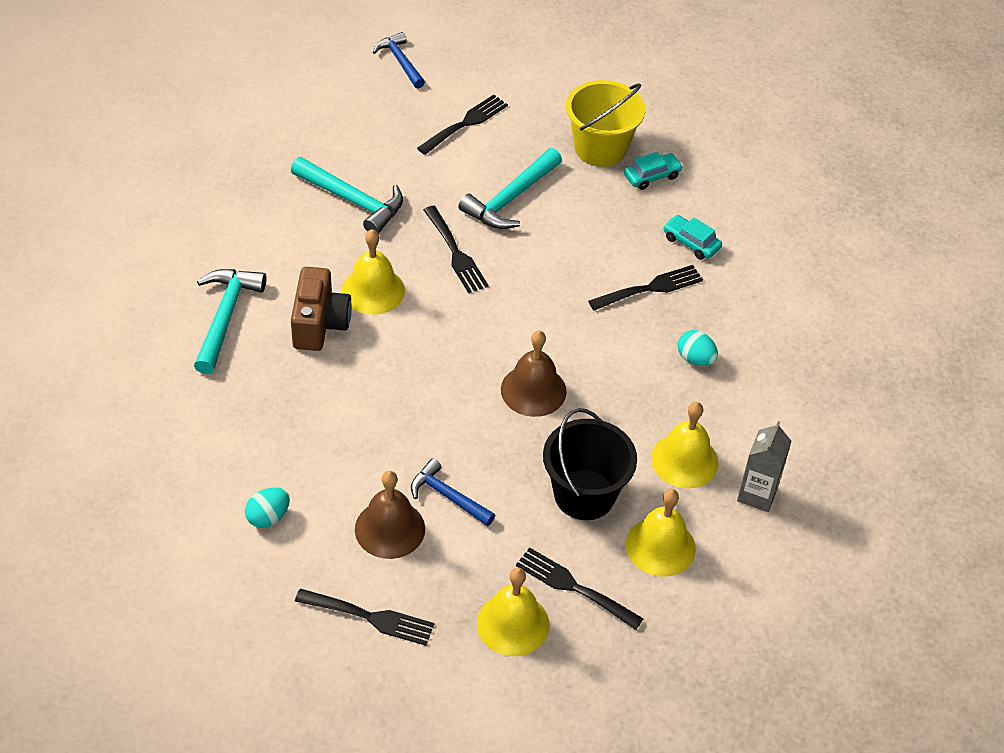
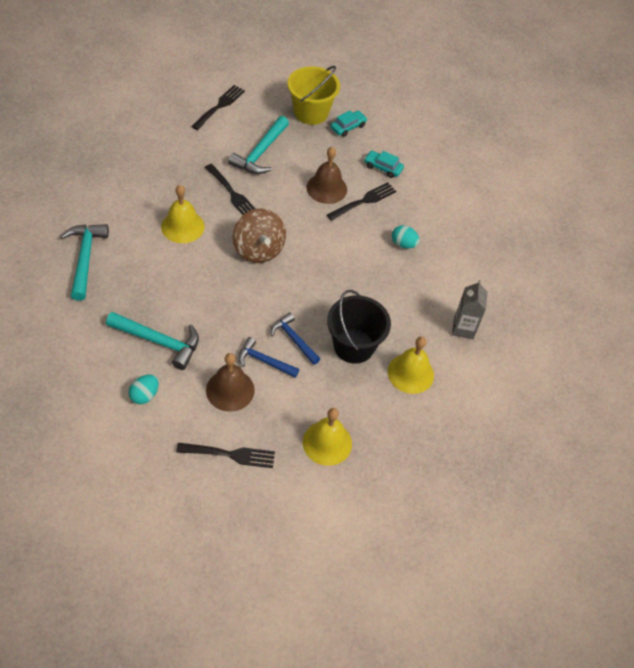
camera: 15 degrees left, 5 degrees up
turquoise hammer [291,157,403,234] -> turquoise hammer moved to [106,312,199,370]
brown camera [291,267,352,351] -> none
blue hammer [373,32,425,88] -> blue hammer moved to [270,312,320,365]
brown bell [501,331,567,417] -> brown bell moved to [307,147,347,204]
black fork [516,547,644,630] -> none
yellow bell [651,402,718,488] -> none
none -> brown spinning top [233,208,286,263]

